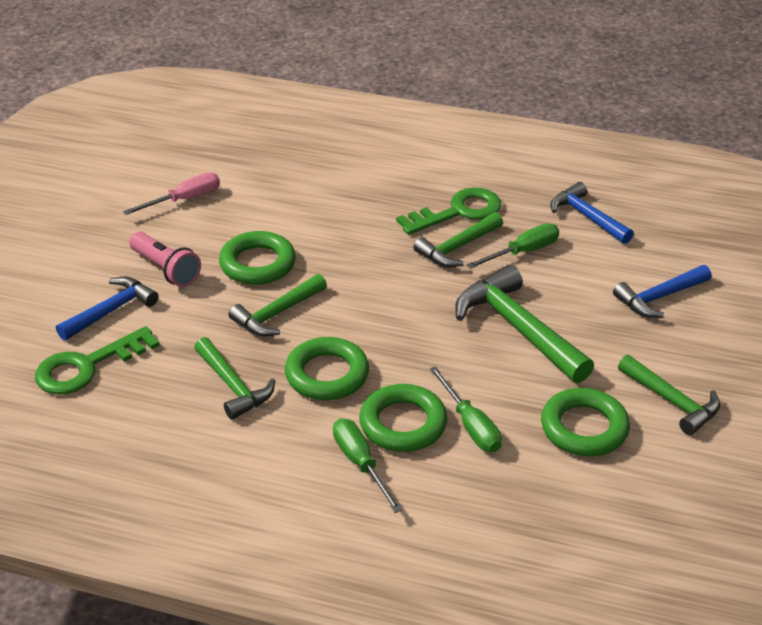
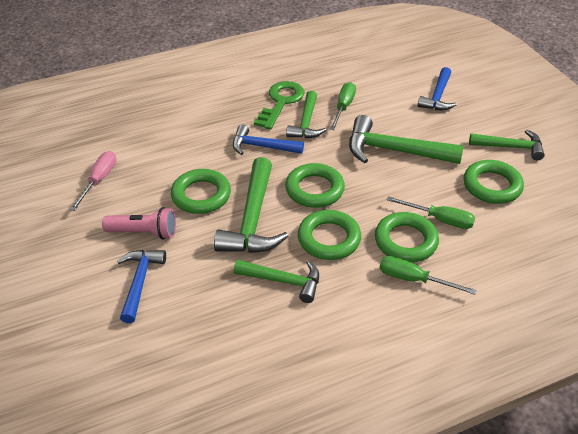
camera: 40 degrees left, 5 degrees up
green key [35,326,160,394] -> none
green hammer [229,274,327,336] -> green hammer [214,157,289,253], size x1.56
blue hammer [550,182,634,244] -> blue hammer moved to [233,124,304,155]
none -> green ring [285,163,345,208]

